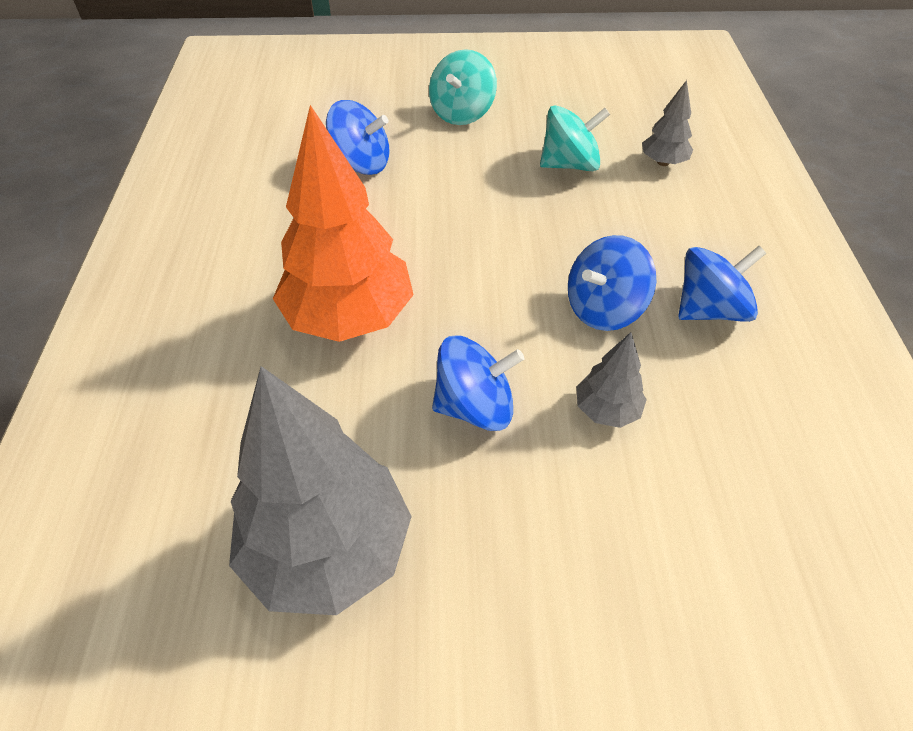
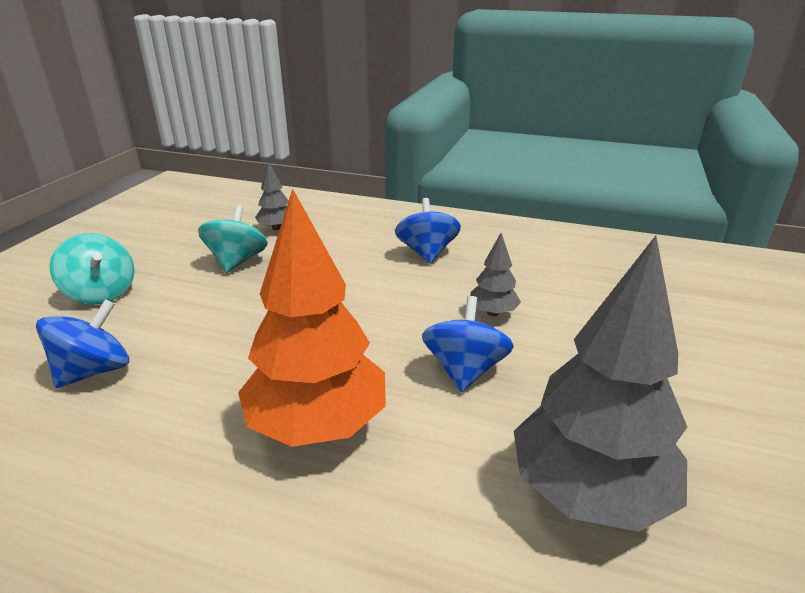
camera: 70 degrees left, 20 degrees down
blue spinning top [568,235,656,331] -> none

